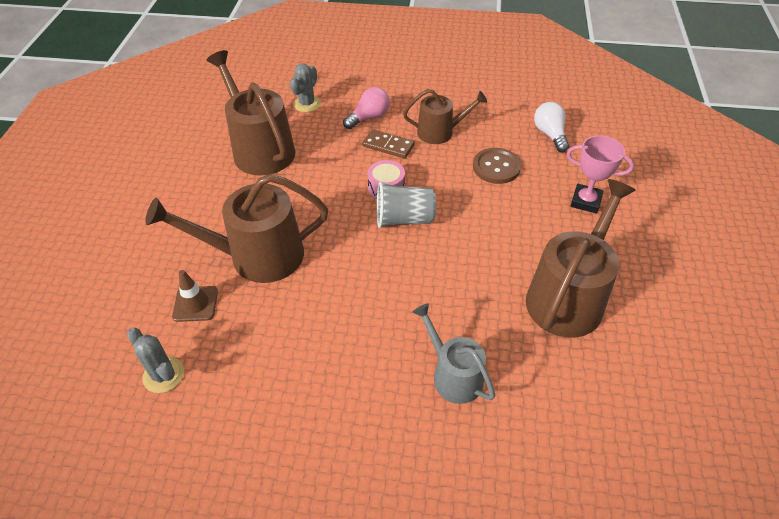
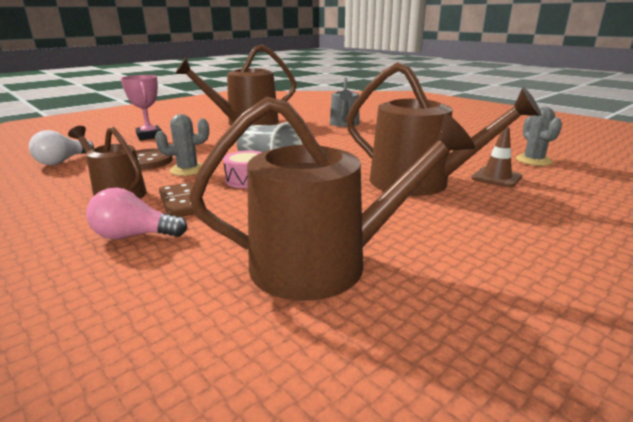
camera: 140 degrees left, 25 degrees down
brown watering can [207,50,296,175] -> brown watering can turned 105 degrees counterclockwise [189,97,475,301]
grey cactus [290,64,321,112] -> grey cactus moved to [155,114,209,176]

